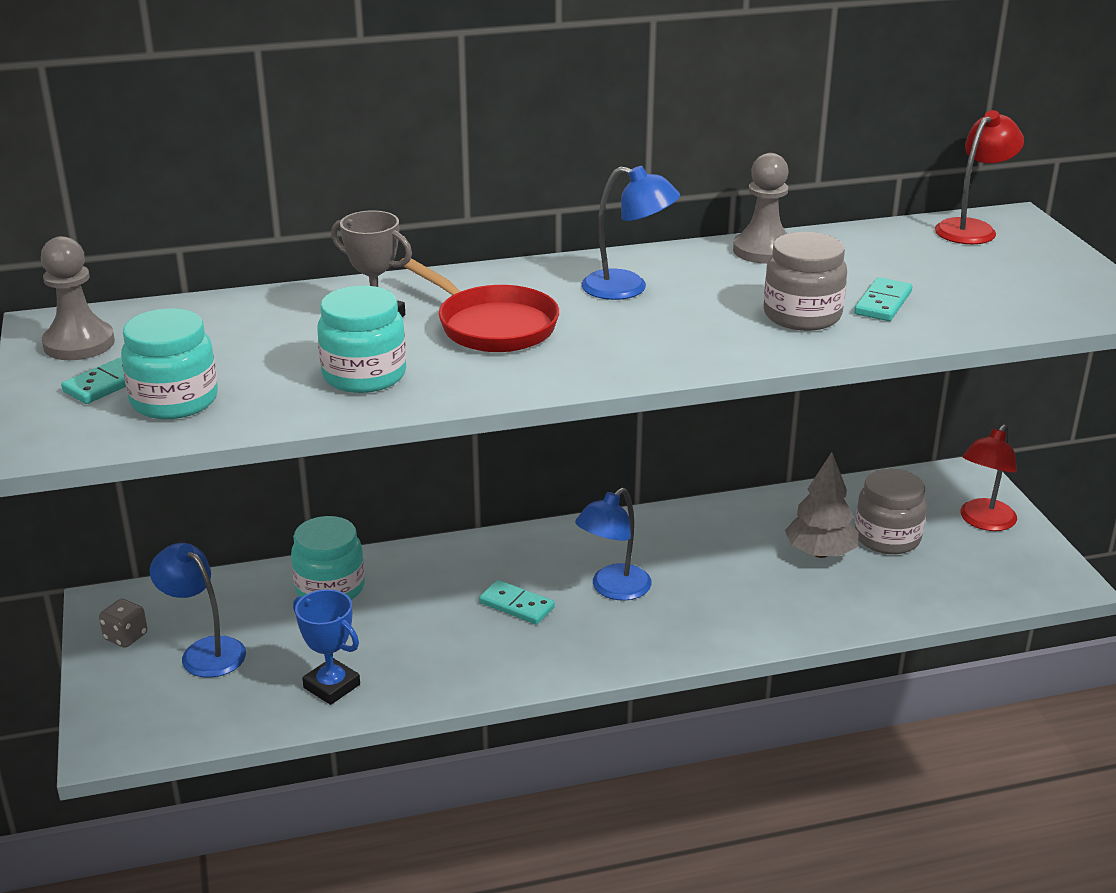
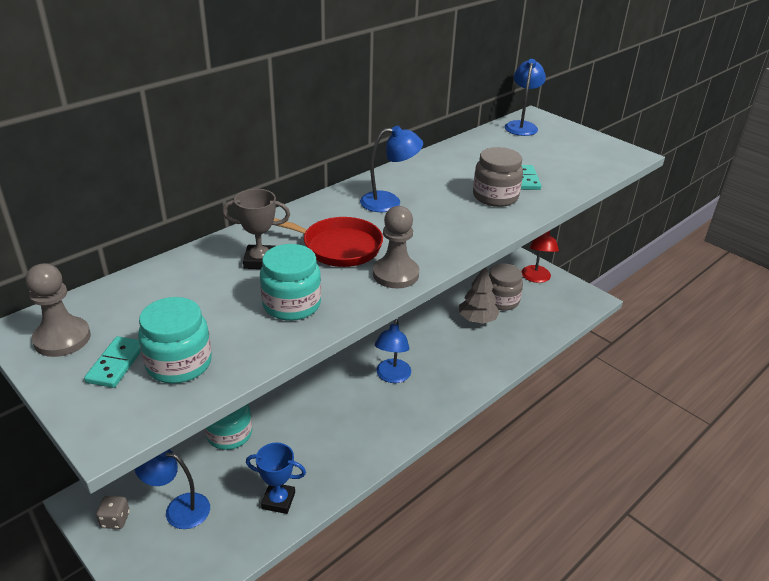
camera: 30 degrees left, 5 degrees up
turquoise domino [479,580,555,625] -> none
grey pawn [733,153,789,264] -> grey pawn moved to [373,206,419,288]
red lamp [935,110,1024,244] -> blue lamp [505,59,546,136]

